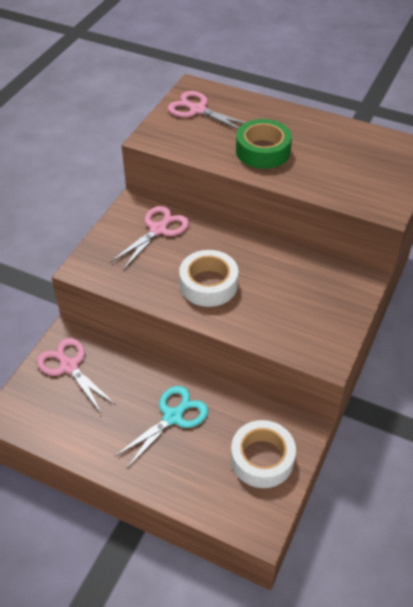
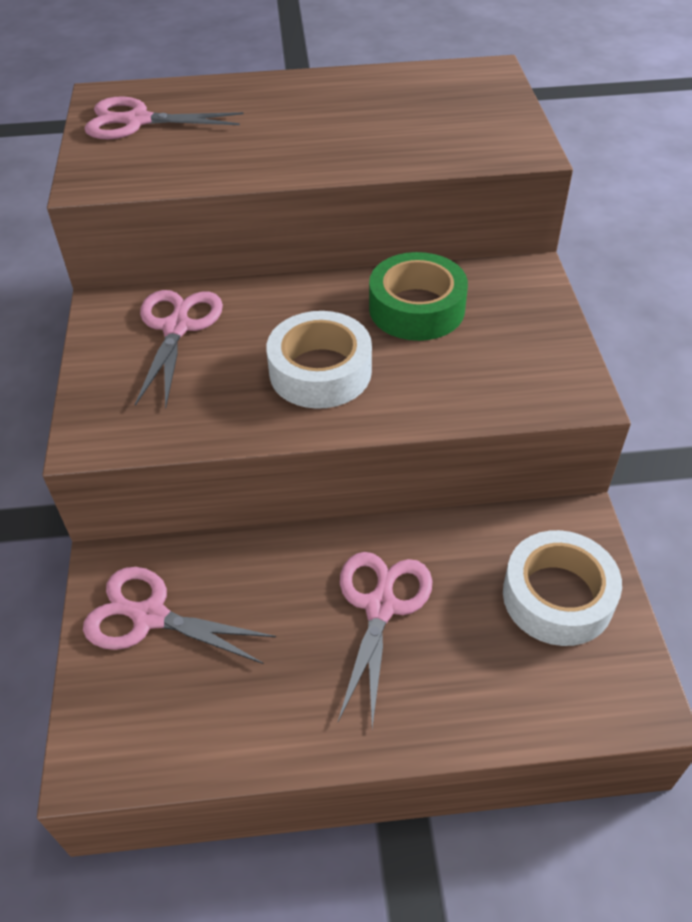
camera: 30 degrees left, 0 degrees up
turquoise scissors [114,386,208,469] -> pink scissors [338,552,432,728]
green tape [236,119,292,169] -> green tape moved to [369,252,468,341]

